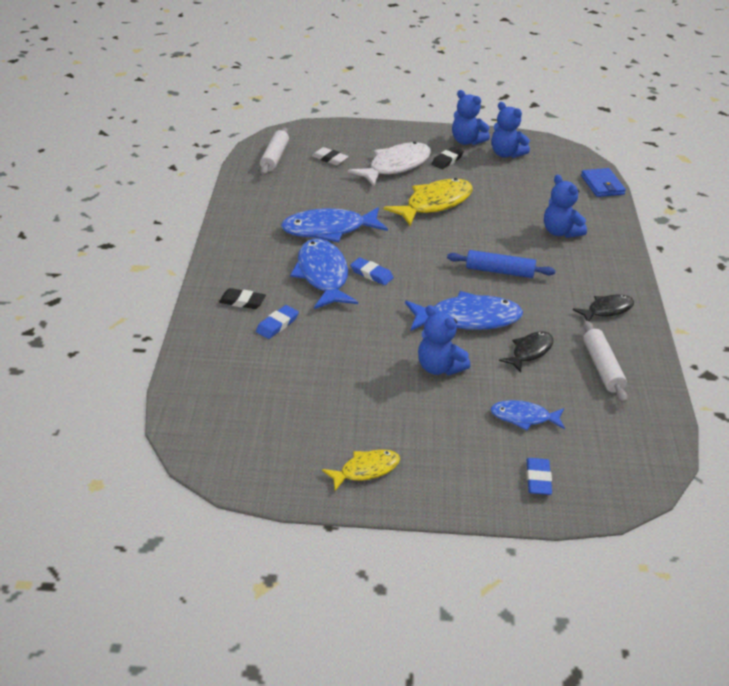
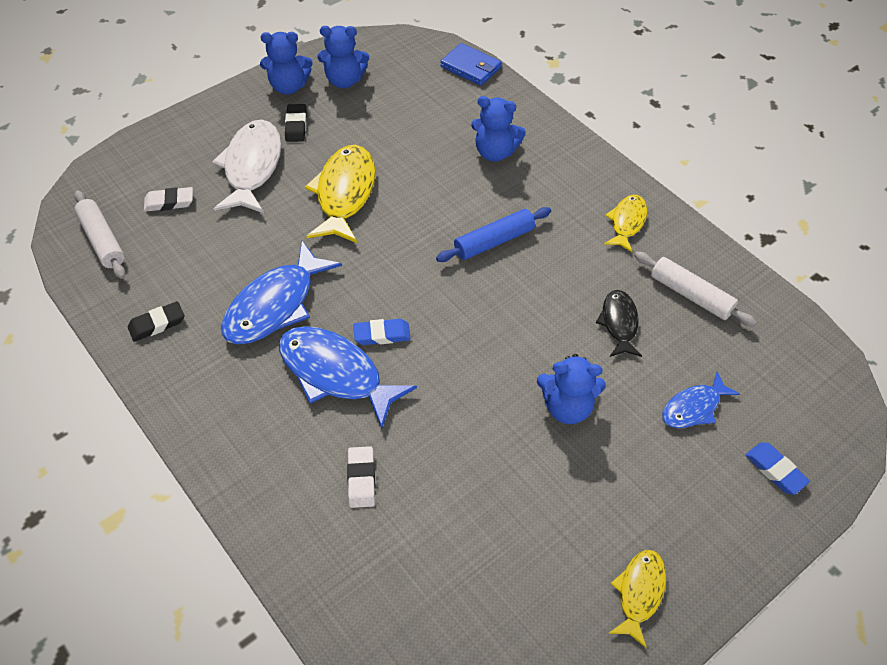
camera: 40 degrees left, 15 degrees up
black eraser [219,288,266,309] -> black eraser moved to [128,301,184,342]
blue eraser [256,305,299,339] -> white eraser [347,446,375,508]
blue fish [405,291,523,331] -> none
black fish [573,295,634,321] -> yellow fish [604,195,647,252]

